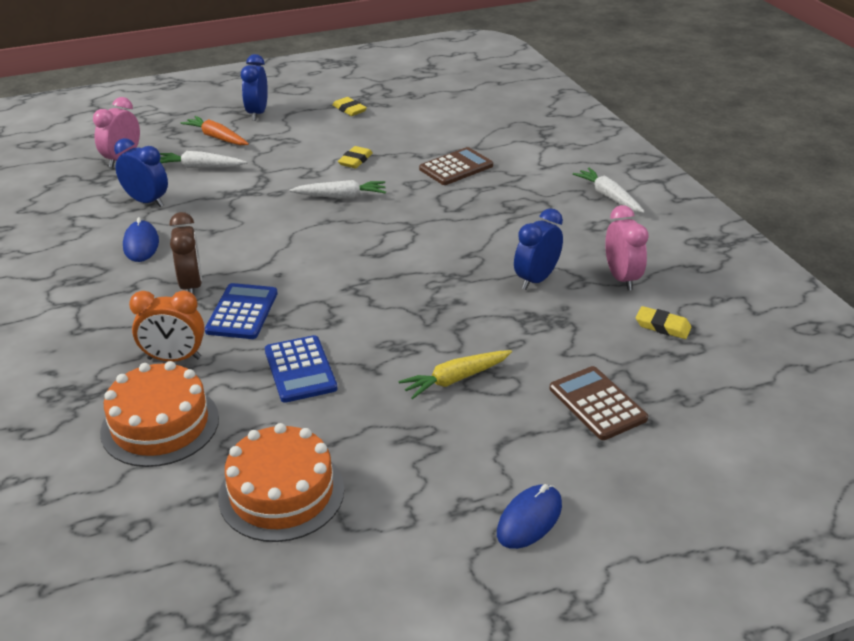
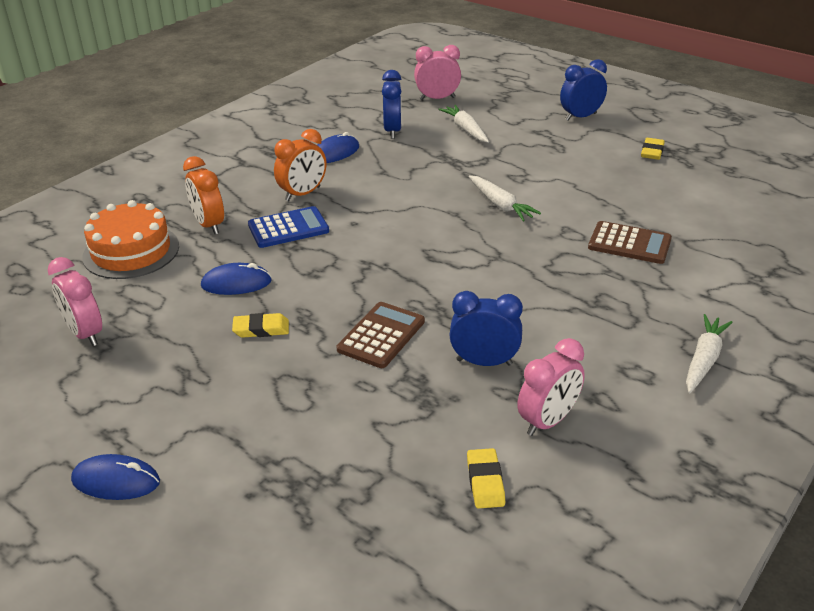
camera: 60 degrees right, 0 degrees up
brown clock [169,212,202,295] -> orange clock [274,129,326,201]
orange carrot [180,116,249,145] -> none
orange cake [218,423,344,542] -> pink clock [48,257,102,346]
blue calculator [265,335,337,403] -> blue mouse [201,263,272,295]
yellow eraser [338,146,373,168] -> yellow eraser moved to [232,313,289,338]
yellow carrot [399,350,512,399] -> none
brown calculator [549,366,648,440] -> brown calculator moved to [337,302,425,368]

